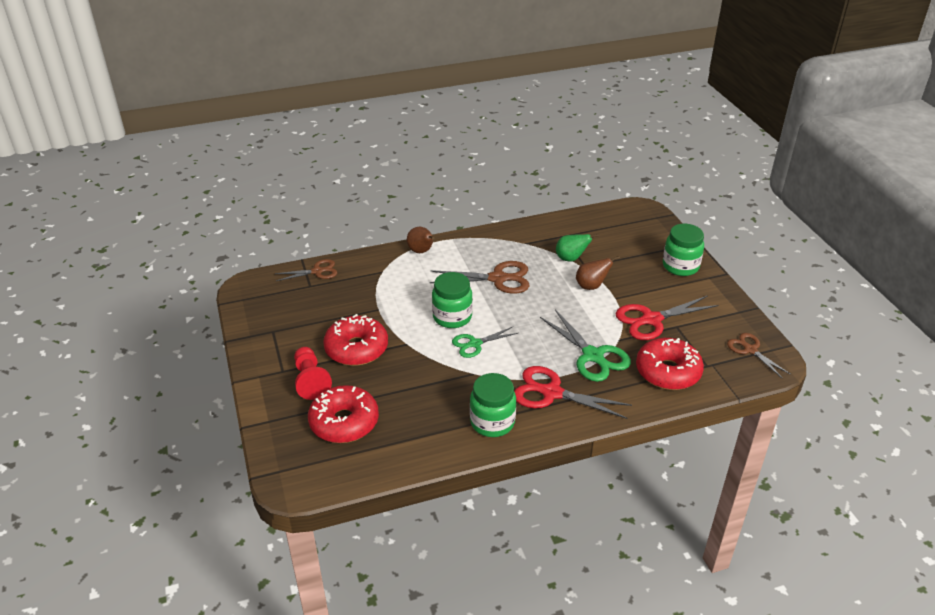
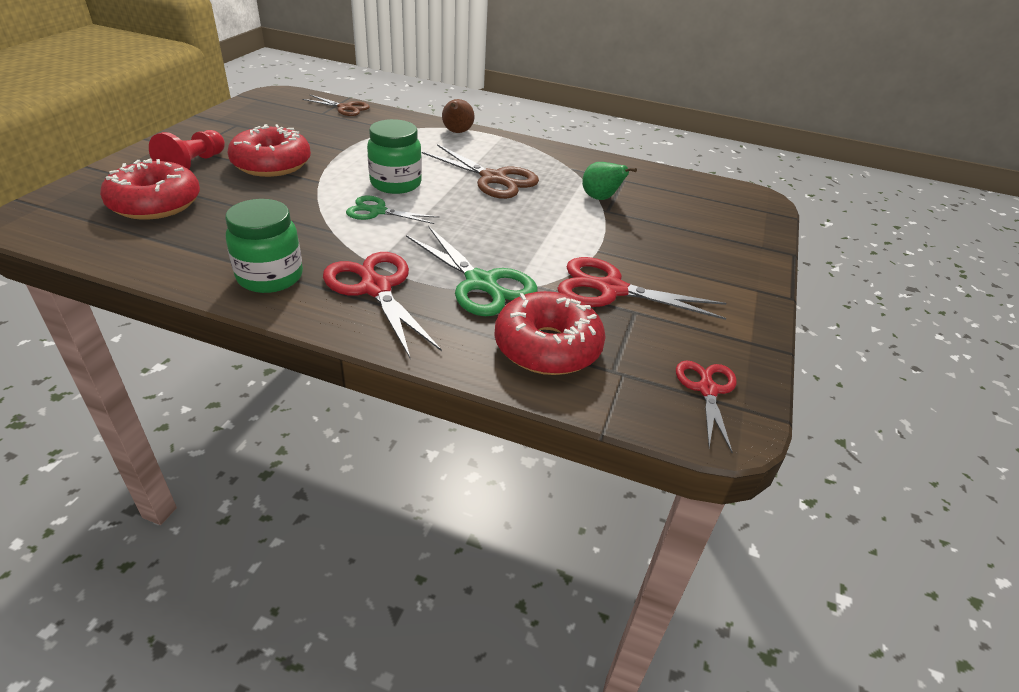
camera: 35 degrees right, 0 degrees up
green scissors [540,310,631,382] -> green scissors turned 45 degrees counterclockwise [406,226,537,316]
brown pear [576,256,620,290] -> none
green jar [663,224,704,276] -> none
brown scissors [727,333,791,378] -> red scissors [676,360,737,453]

